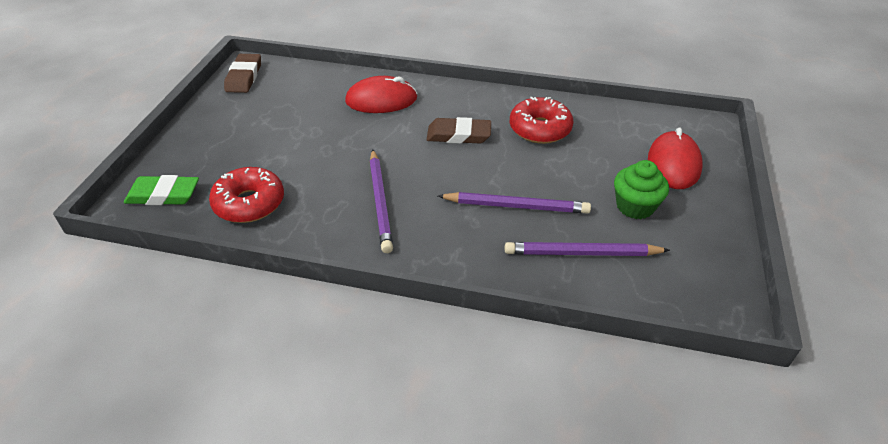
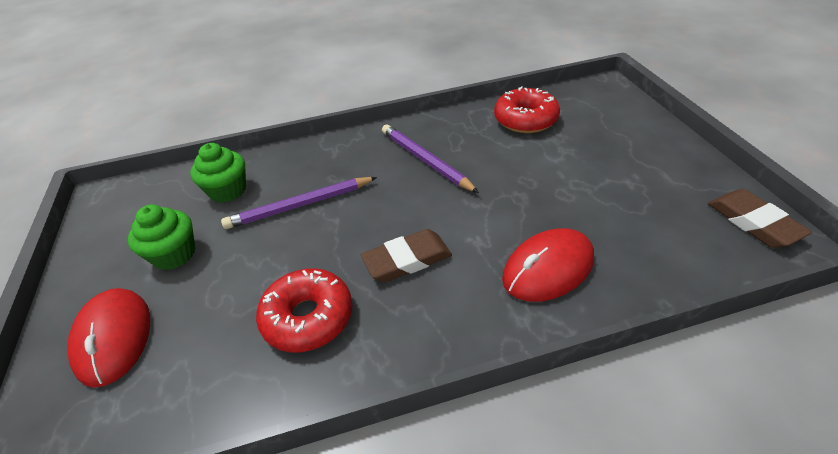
camera: 155 degrees right, 0 degrees up
green eraser [124,175,199,205] -> none
purple pencil [505,242,670,256] -> green cupcake [190,143,246,203]

